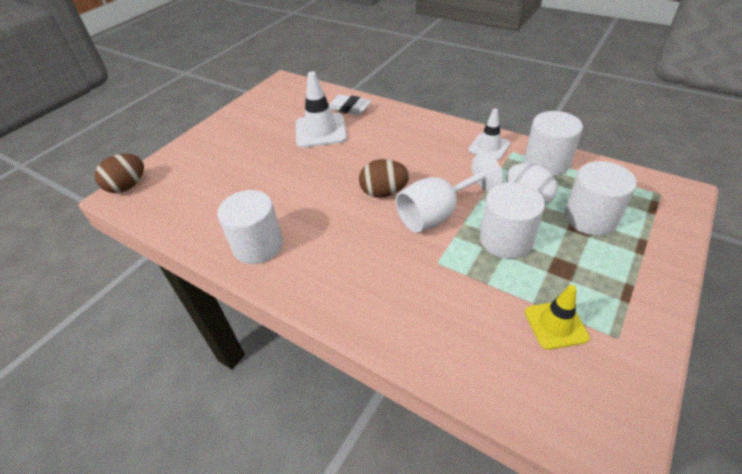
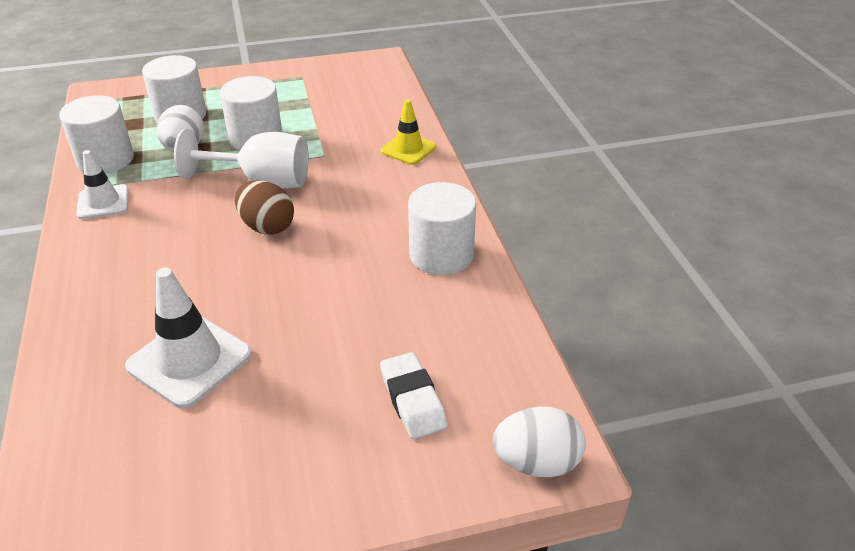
camera: 140 degrees left, 5 degrees down
brown egg [95,154,144,193] -> white egg [493,406,586,477]
white eraser [329,94,372,115] -> white eraser moved to [380,352,448,439]
yellow traffic cone [525,285,590,350] -> yellow traffic cone moved to [381,99,436,165]

